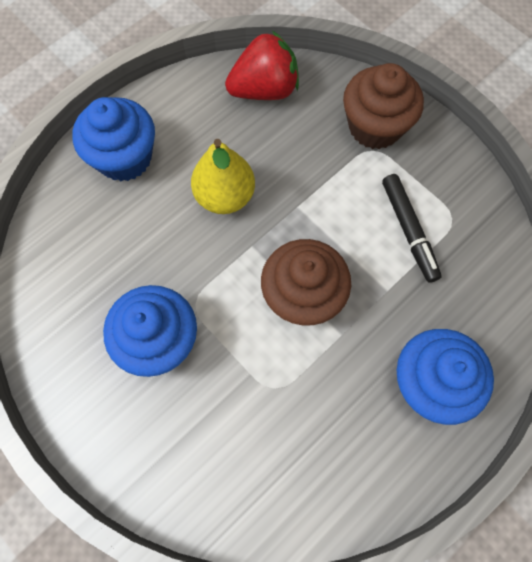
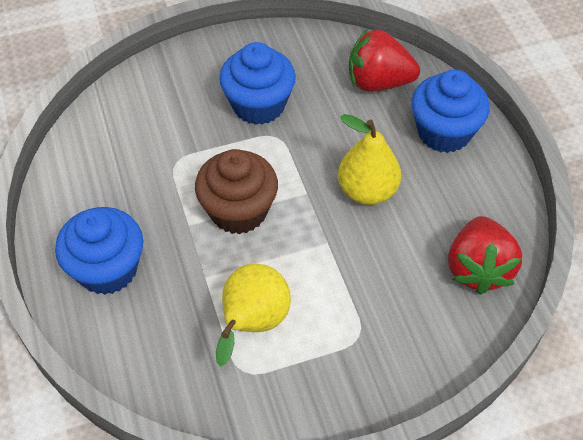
camera: 115 degrees right, 15 degrees down
brown cupcake [343,63,424,149] -> none
black marker [382,174,442,283] -> yellow pear [216,264,291,367]
none -> red strawberry [349,28,420,92]

